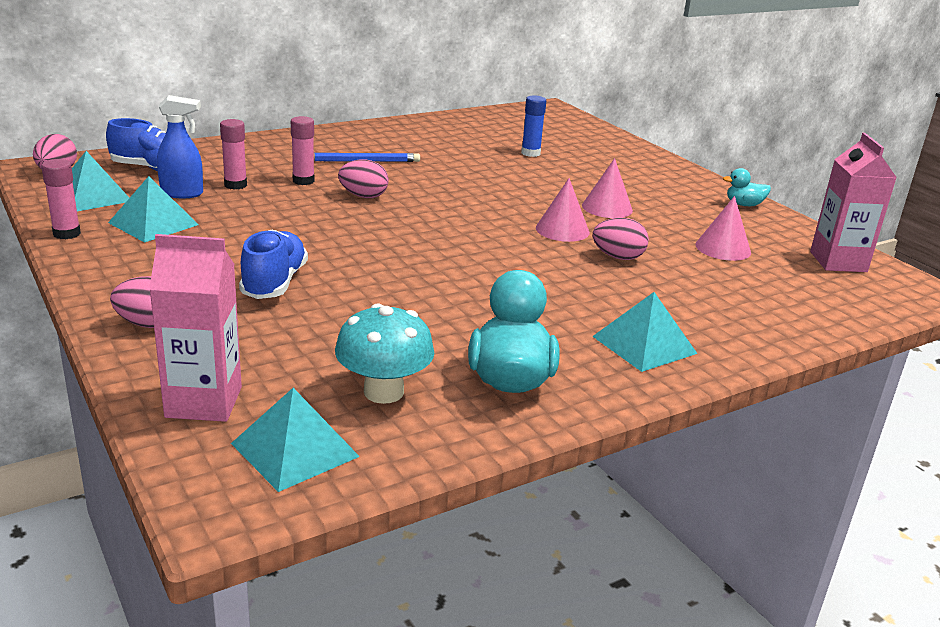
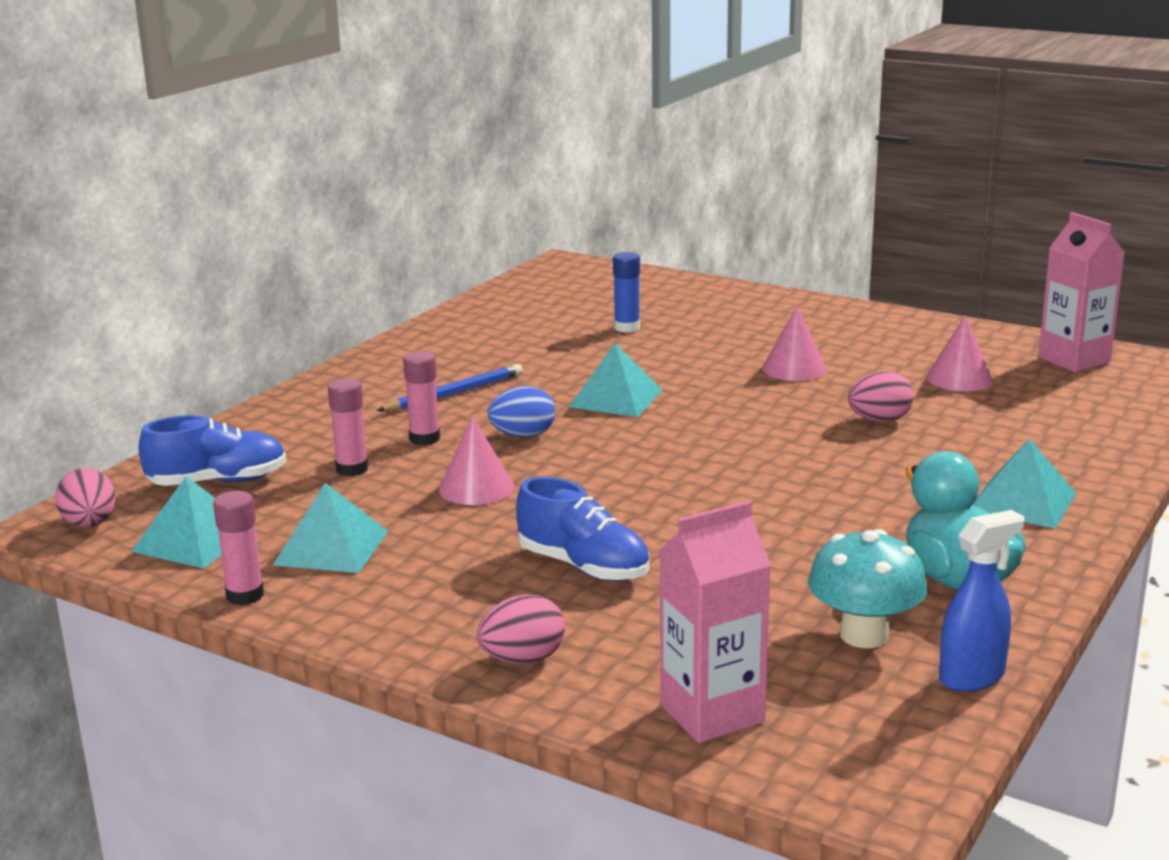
camera: 25 degrees left, 5 degrees down
blue spray bottle [157,95,203,198] -> blue spray bottle moved to [939,510,1024,692]
turquoise pyramid [231,388,360,492] -> turquoise pyramid moved to [569,343,662,417]
blue shoe [239,230,308,299] -> blue shoe turned 150 degrees clockwise [516,477,650,581]
pink egg [338,159,389,198] -> blue egg [487,386,555,438]
pink cone [536,178,590,242] -> pink cone moved to [439,417,514,505]
turquoise duck [723,168,771,206] -> none

